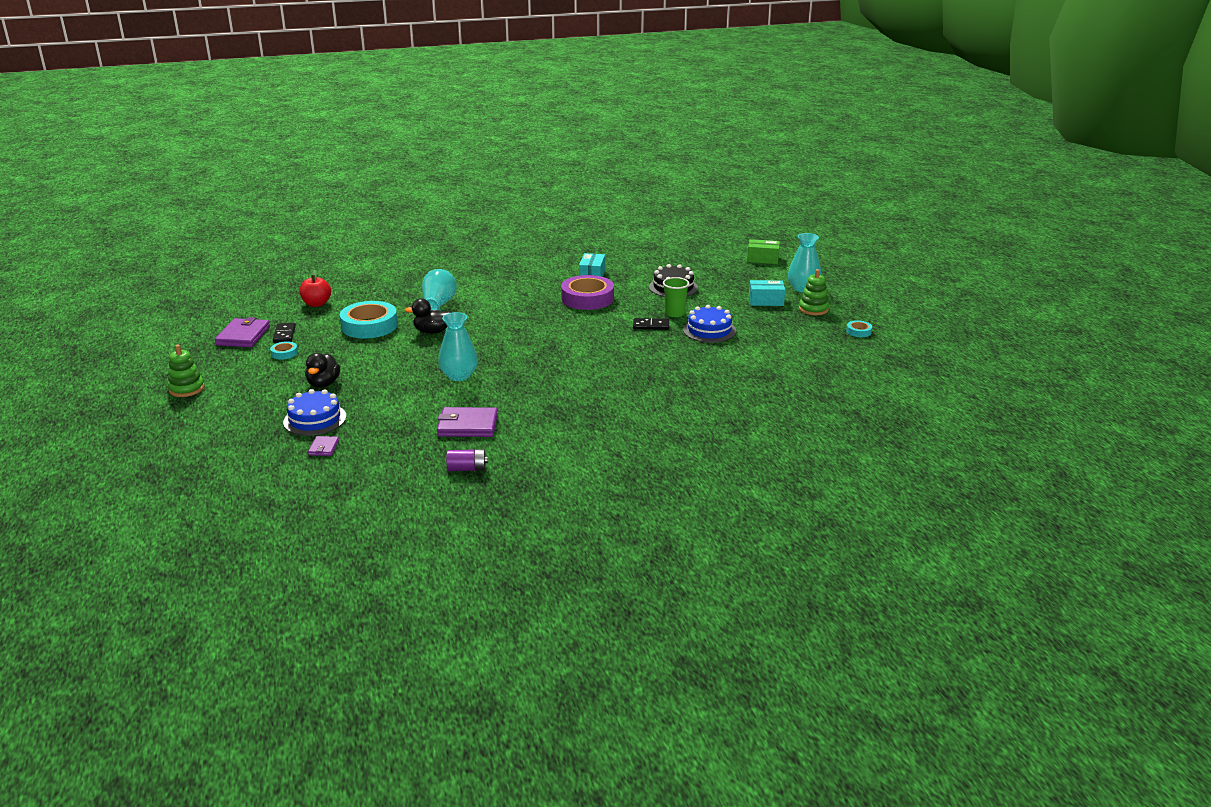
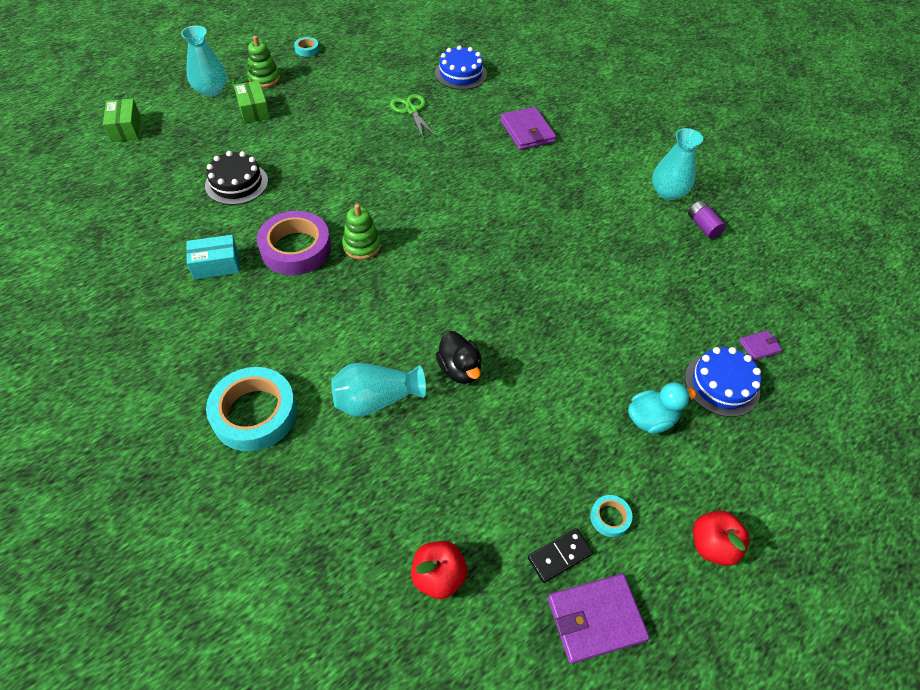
camera: 115 degrees left, 25 degrees up
green stacking toy [168,344,204,397] -> green stacking toy moved to [342,204,381,260]
black duck [305,353,340,388] -> turquoise duck [628,382,696,434]
turquoise tape [340,301,398,338] -> turquoise tape moved to [206,367,297,451]
purple wallet [437,407,498,437] -> purple wallet moved to [500,107,556,150]
turquoise vase [438,312,478,381] -> turquoise vase moved to [652,128,703,200]
black domino [633,318,669,330] -> none
green cup [663,277,689,317] -> none
blue cake [683,305,736,343] -> blue cake moved to [435,45,487,90]
turquoise box [749,280,785,306] -> green box [234,80,270,123]
none -> green scissors [390,94,436,138]
none -> red apple [693,511,749,566]

